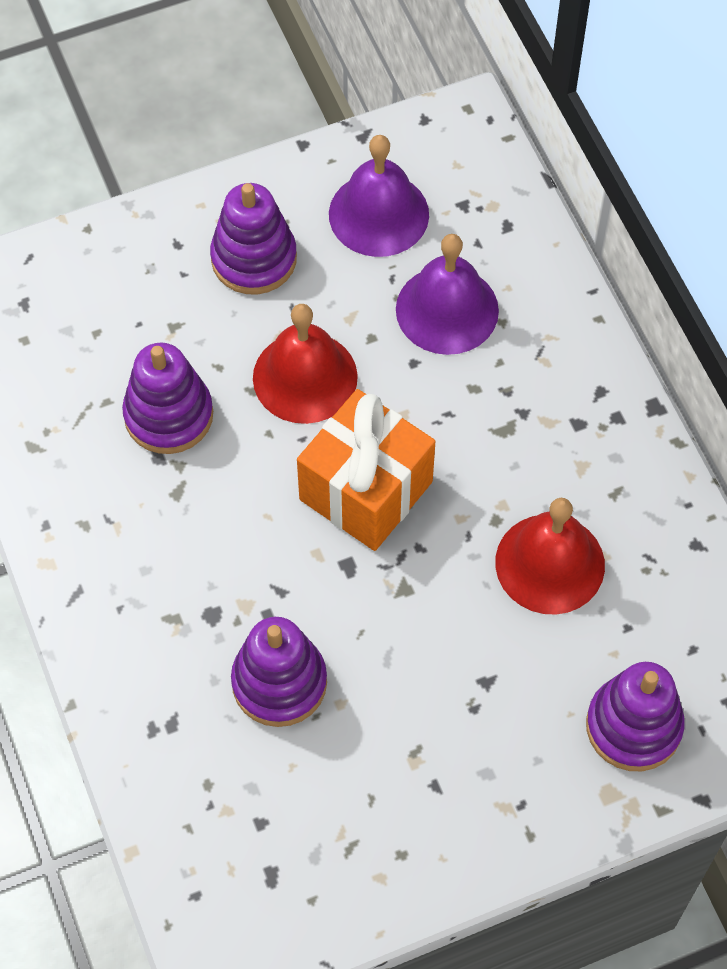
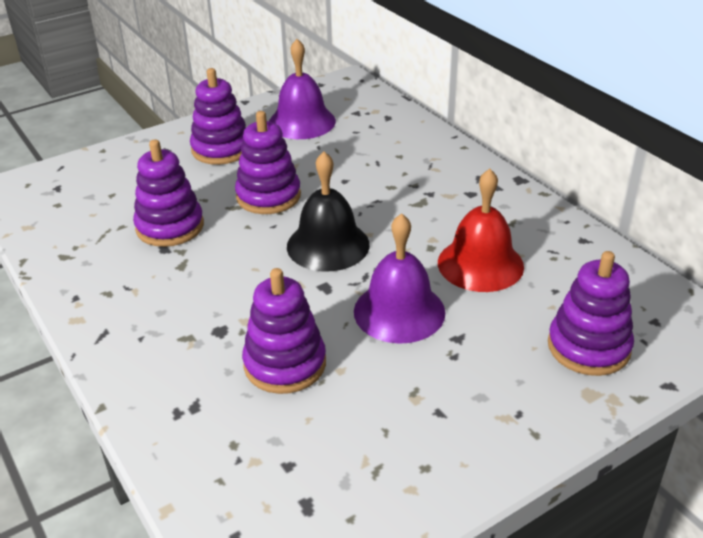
camera: 10 degrees left, 25 degrees down
red bell [253,304,358,424] -> purple stacking toy [235,111,301,214]
orange gift [297,389,435,551] -> black bell [287,152,370,272]
purple bell [396,234,499,355] -> purple bell moved to [354,213,445,344]

